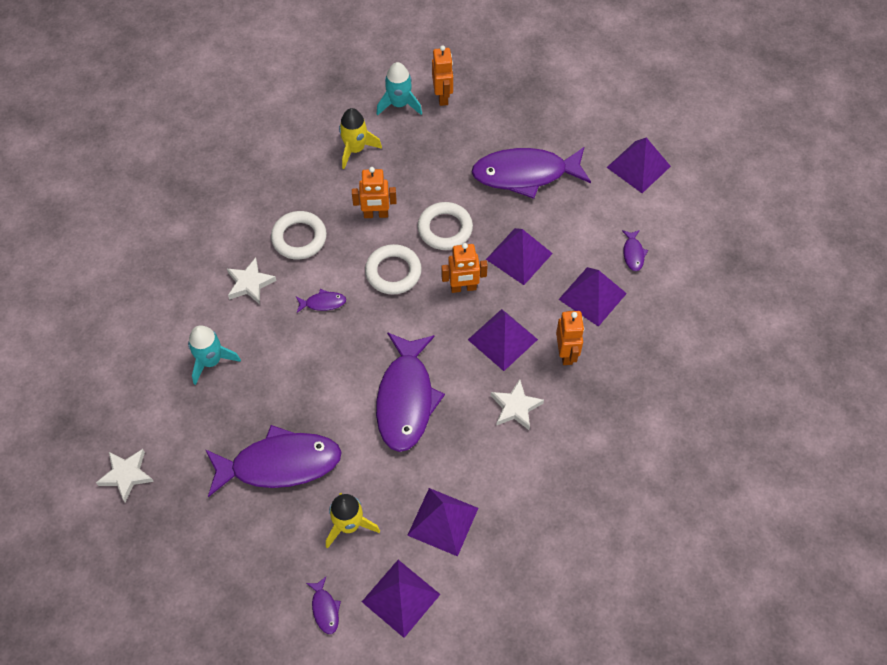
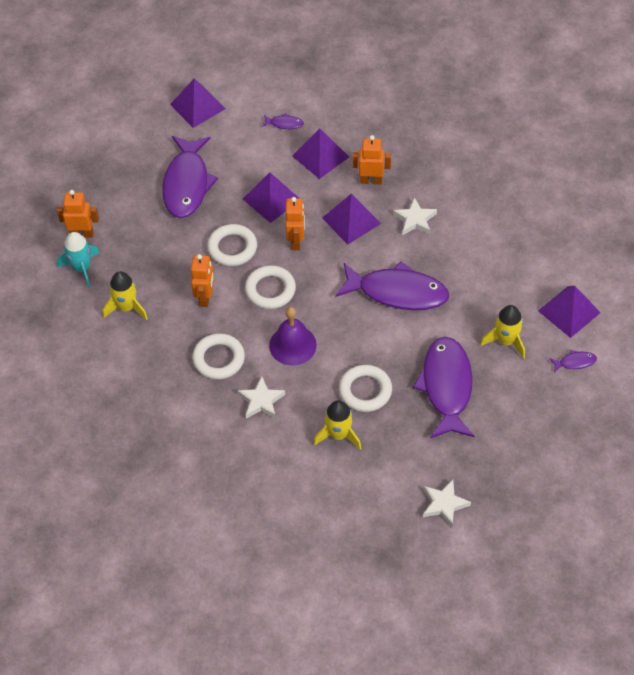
camera: 80 degrees left, 5 degrees down
turquoise rocket [188,325,241,385] -> yellow rocket [314,400,361,450]
purple fish [296,289,346,312] -> purple bell [269,307,317,365]
purple pyramid [407,488,478,556] -> none
none -> white ring [339,365,392,412]

